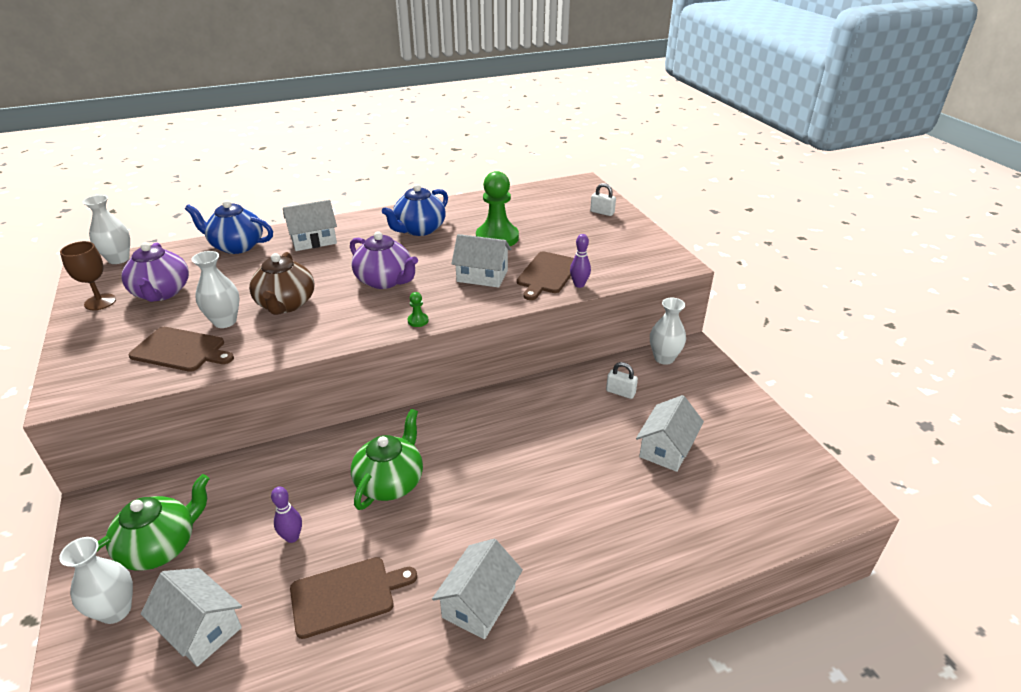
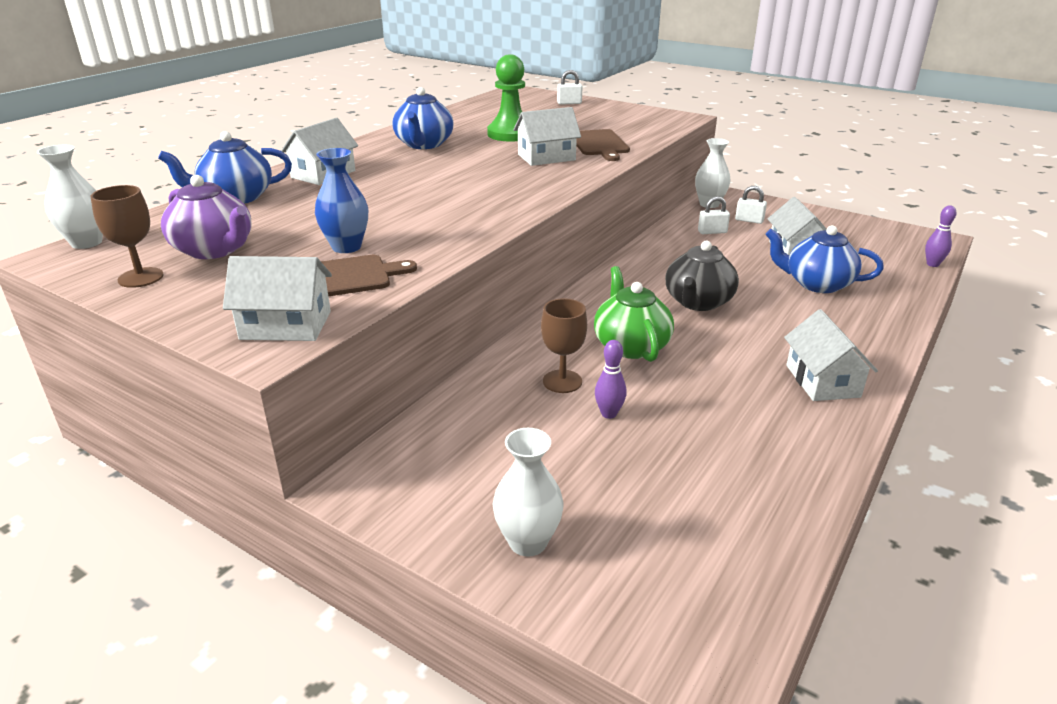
camera: 35 degrees left, 5 degrees down
green teapot [97,474,210,570] -> none
white house [141,568,242,667] -> white house moved to [223,256,332,341]
white vase [191,251,239,328] -> blue vase [315,148,368,253]
brown teapot [249,252,314,315] -> none
brown cutting board [290,557,417,639] -> none
purple teapot [350,232,418,289] -> none
green pawn [408,292,428,327] -> none
purple bowling pin [570,234,591,288] -> purple bowling pin moved to [925,205,956,267]
none -> brown goblet [541,298,587,393]
none -> black teapot [665,241,739,311]
none -> white padlock [735,186,767,224]
none -> blue teapot [765,225,884,293]

